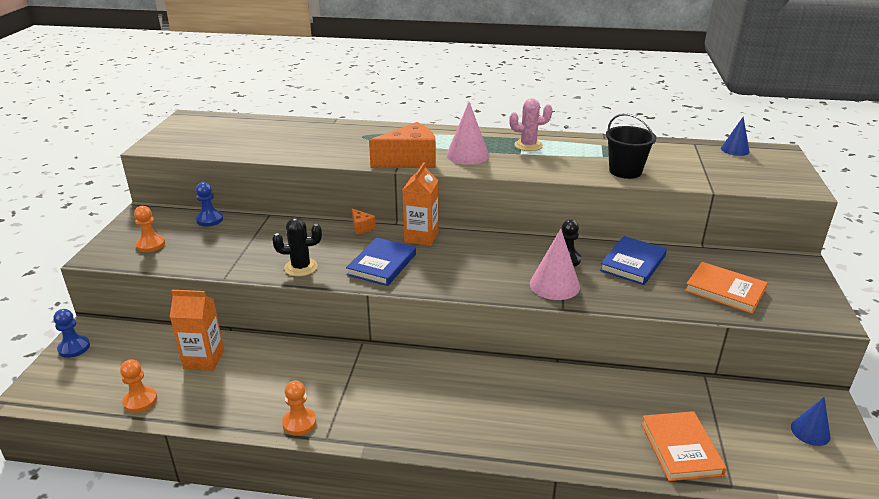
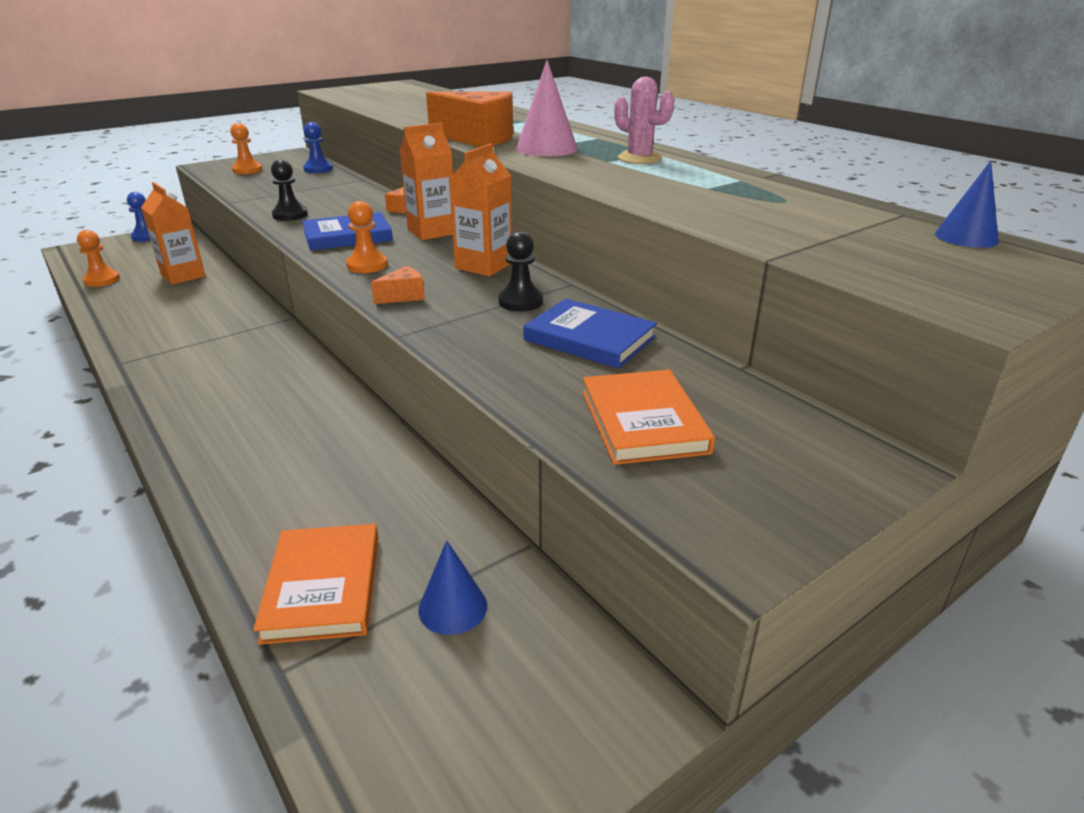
camera: 45 degrees right, 0 degrees up
black cactus [272,218,322,276] -> black pawn [271,160,308,221]
orange pawn [282,381,316,436] -> orange pawn moved to [346,201,388,273]
pink cone [530,229,580,300] -> none
blue book [600,236,667,285] -> blue book turned 45 degrees clockwise [523,299,657,369]
black bucket [606,113,656,179] -> none
orange book [641,411,727,481] -> orange book turned 45 degrees counterclockwise [253,524,378,645]
blue cone [791,397,830,446] -> blue cone moved to [418,540,487,635]
none -> orange cheese [371,266,425,304]
none -> orange carton [449,144,512,276]

